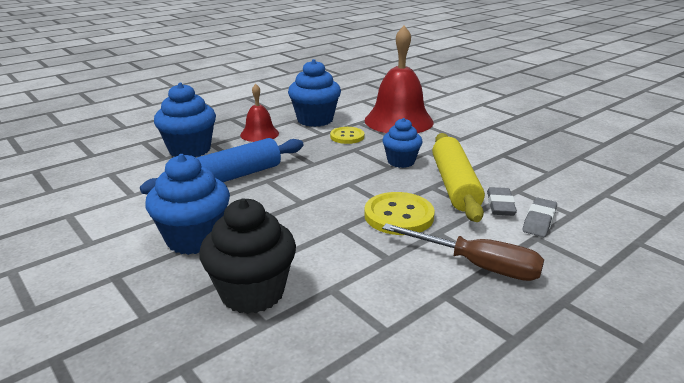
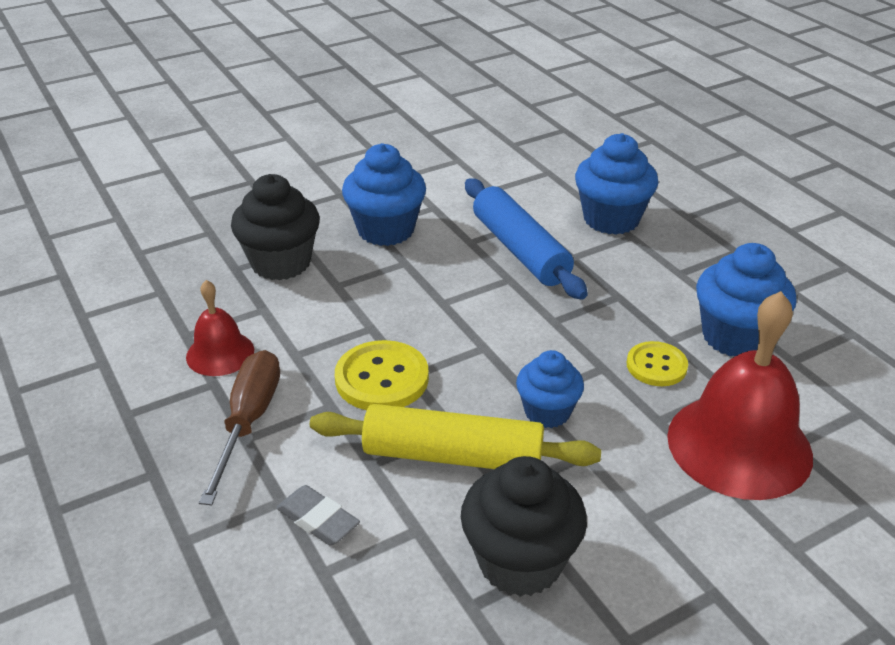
camera: 100 degrees right, 10 degrees up
red bell [240,84,279,142] -> red bell moved to [186,280,254,376]
brown screwdriver [382,223,544,281] -> brown screwdriver turned 150 degrees clockwise [199,350,280,505]
grey eraser [487,187,517,216] -> none
none -> black cupcake [461,456,587,597]

